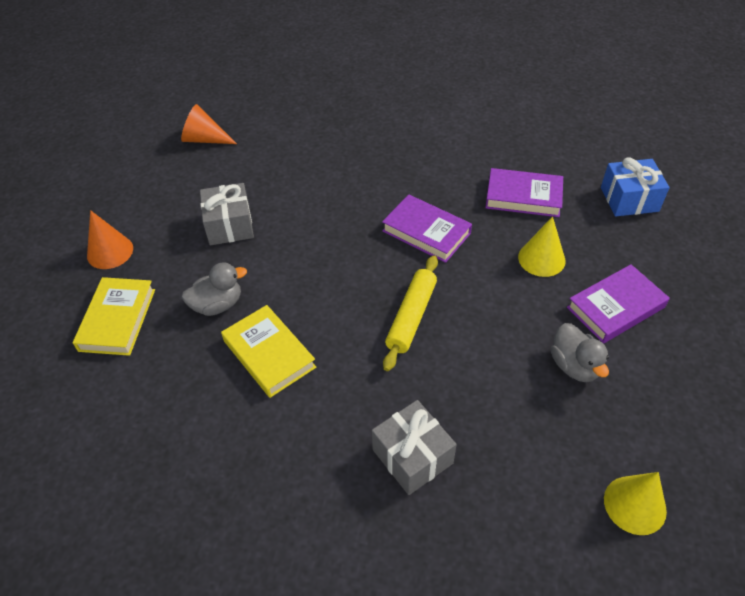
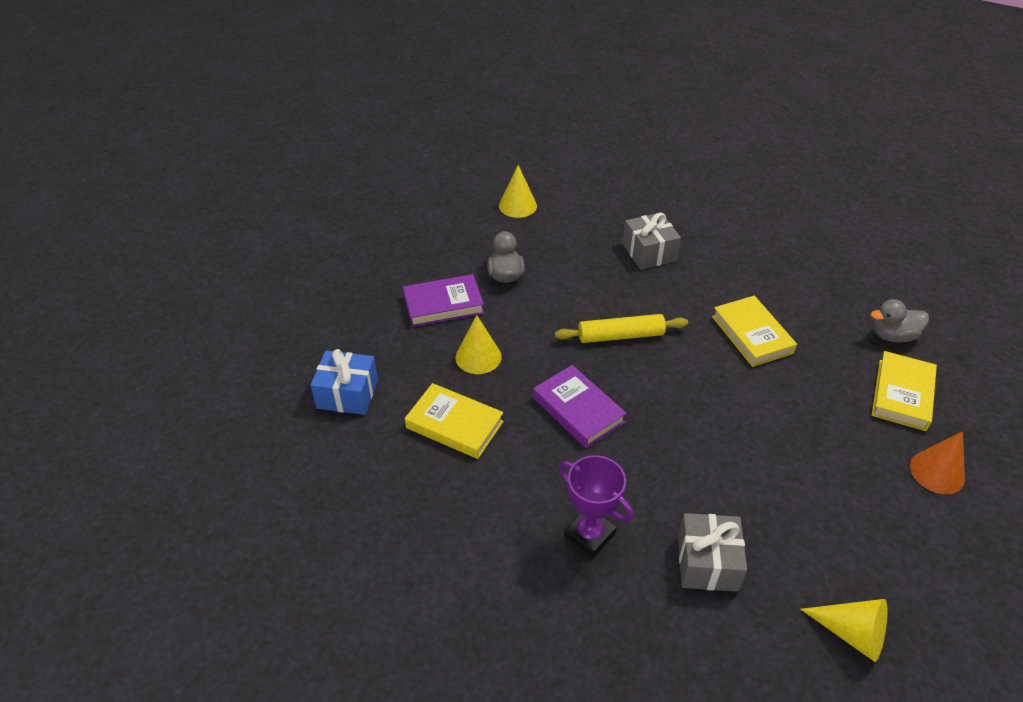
camera: 165 degrees left, 5 degrees down
orange cone [181,104,237,144] -> yellow cone [800,599,887,662]
grey duck [182,262,247,316] -> grey duck moved to [871,299,929,343]
grey gift [200,183,254,245] -> grey gift moved to [678,513,747,592]
yellow rolling pin [383,255,438,371] -> yellow rolling pin turned 45 degrees clockwise [555,314,688,343]
purple book [485,168,563,217] -> yellow book [405,383,504,459]
none -> purple trophy [559,455,634,558]

